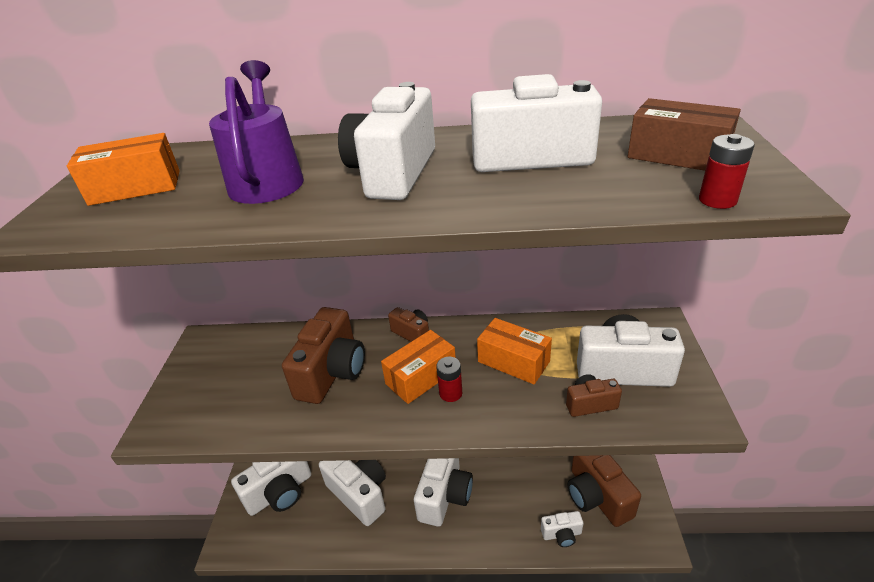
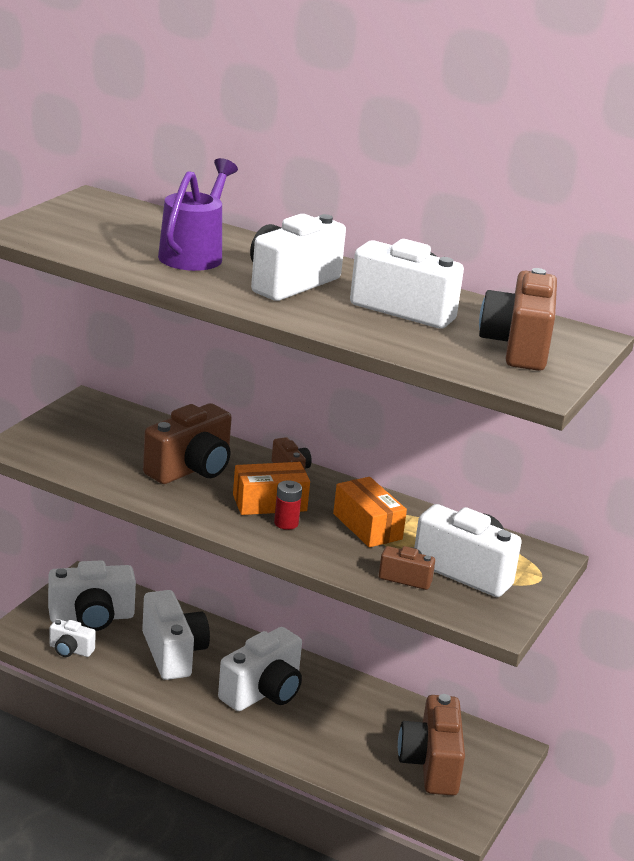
camera: 20 degrees right, 10 degrees down
orange box [67,133,180,206] -> none
white camera [541,511,583,547] -> white camera moved to [49,619,96,657]
brown box [628,98,741,171] -> brown camera [479,268,557,371]
red battery [699,134,755,209] -> none

